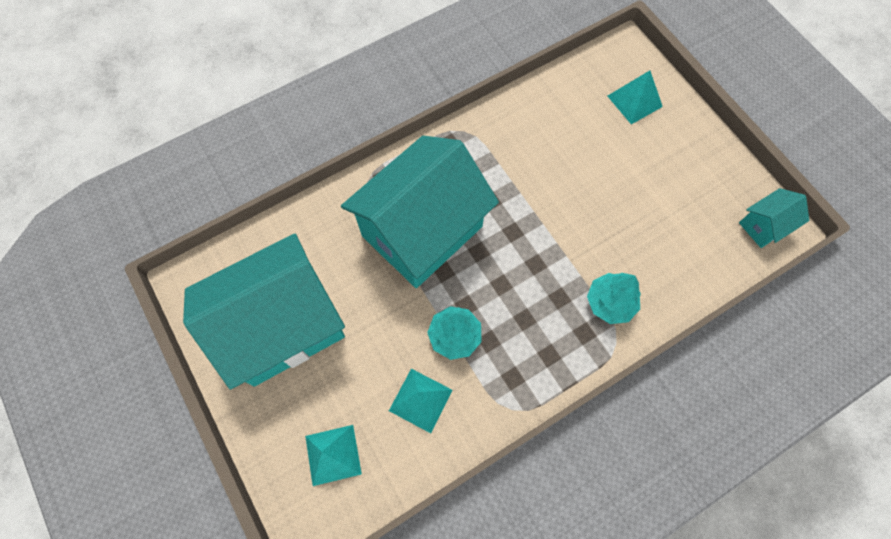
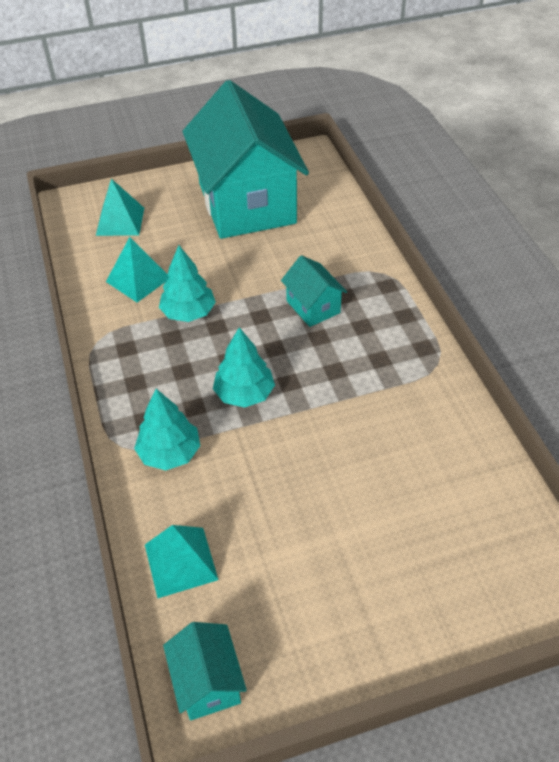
camera: 105 degrees right, 20 degrees down
turquoise house [341,136,499,288] -> turquoise house [281,255,347,327], size x0.42
turquoise pyramid [608,71,663,124] -> turquoise pyramid moved to [145,525,218,598]
none -> turquoise tree [213,327,275,408]

